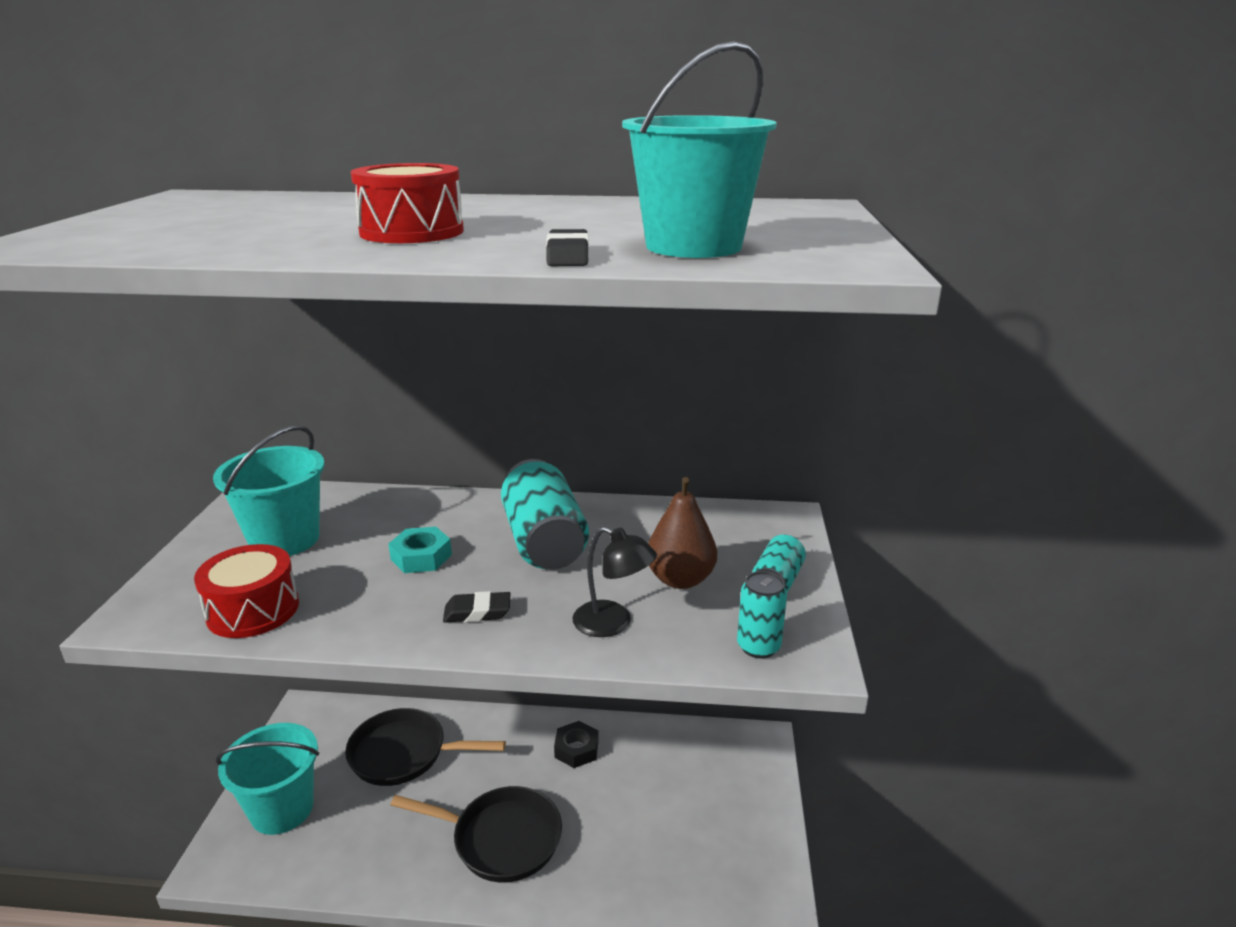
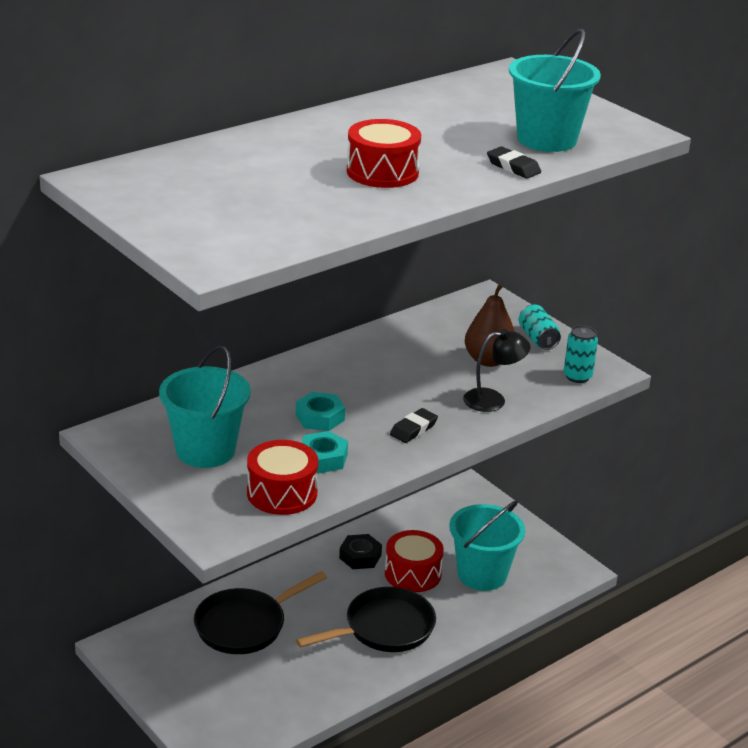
camera: 45 degrees left, 5 degrees up
turquoise bucket [216,723,319,835] -> turquoise bucket moved to [449,501,525,591]
turquoise can [501,459,589,569] -> none
none -> turquoise nut [302,431,348,473]
none -> red drum [385,530,444,592]

